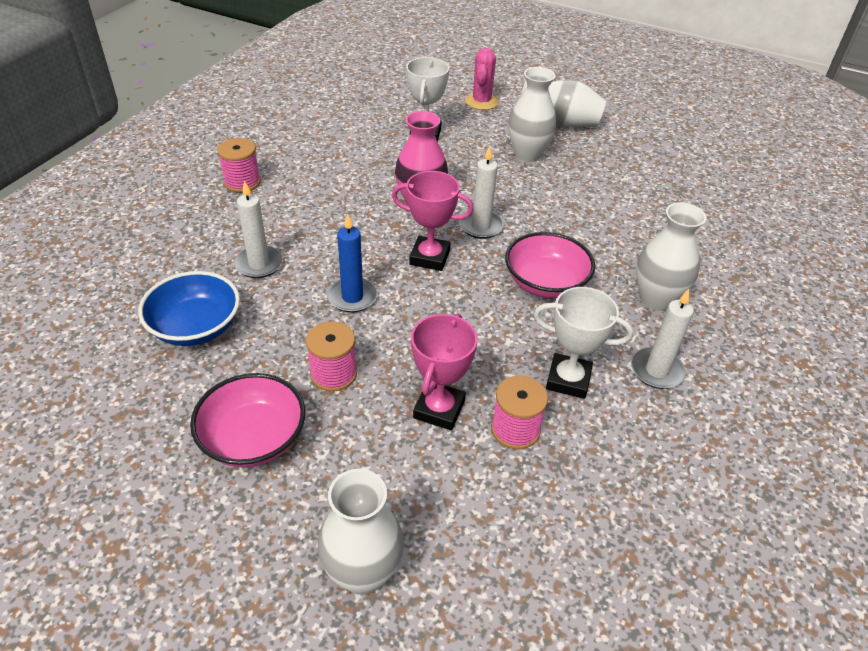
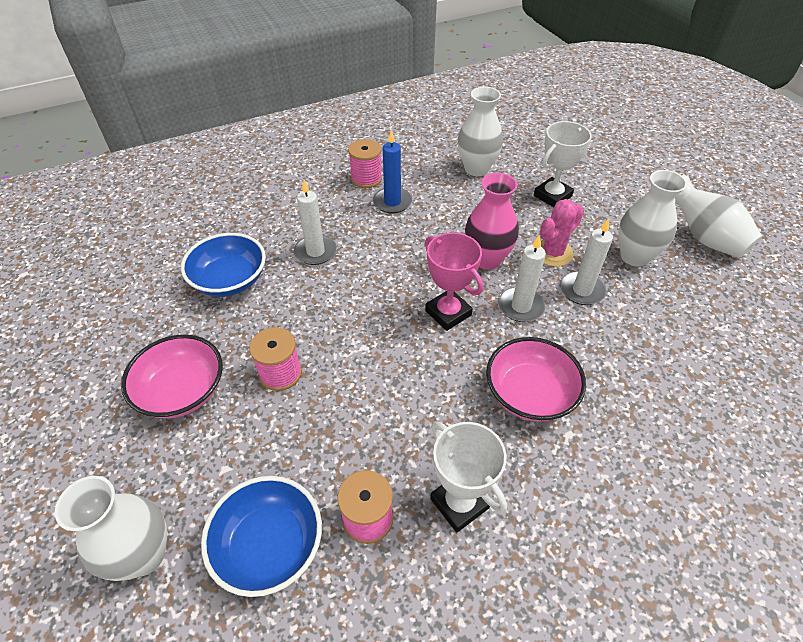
camera: 40 degrees right, 5 degrees up
blue candle [327,214,378,313] -> blue candle moved to [373,130,412,214]
pink trophy [411,313,477,430] -> none
pink cactus [465,48,499,110] -> pink cactus moved to [540,199,584,267]
white candle [631,289,694,389] -> white candle moved to [560,218,613,305]
white vase [636,202,706,311] -> white vase moved to [458,87,503,176]
none -> blue bowl [201,476,322,597]

